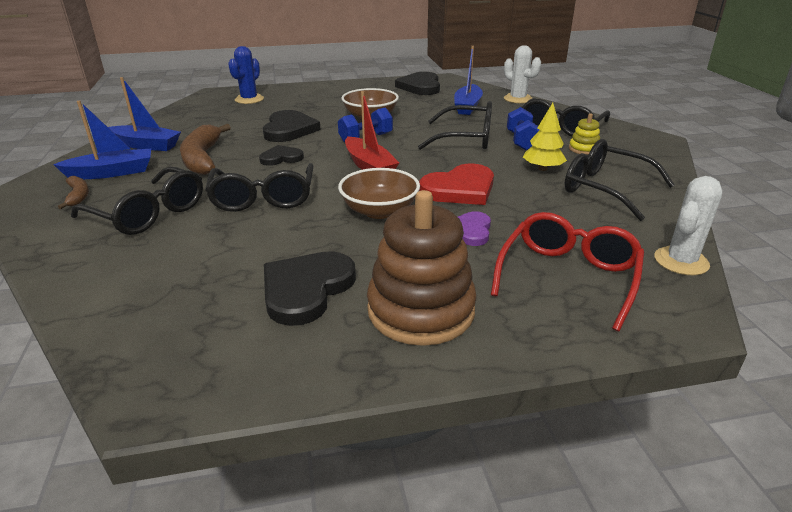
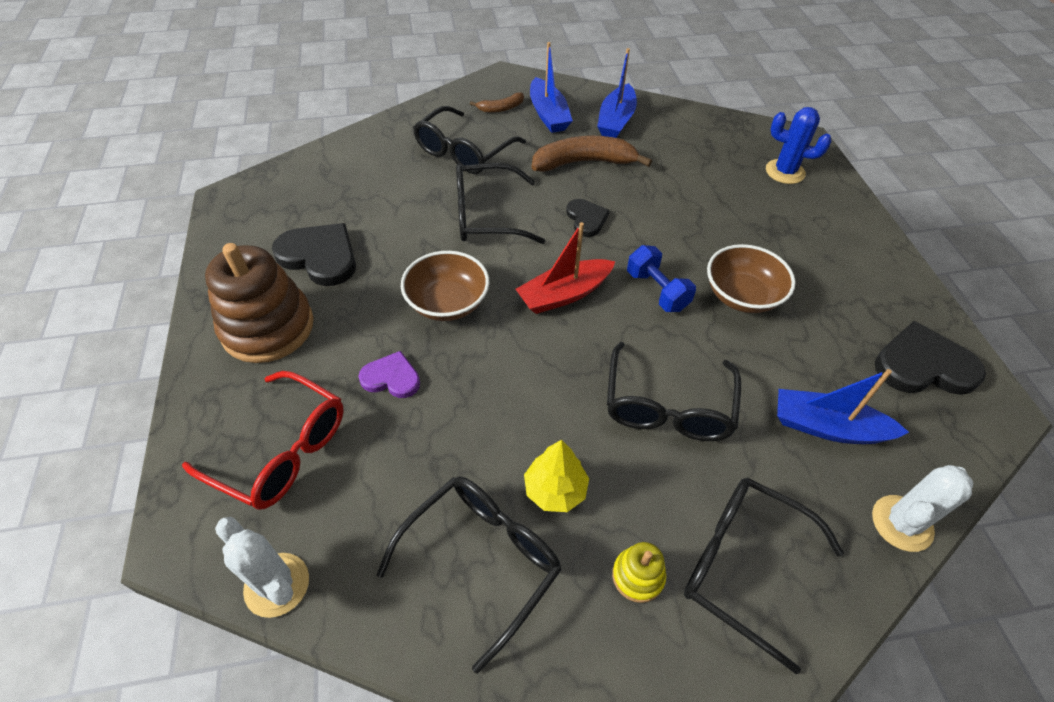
camera: 90 degrees right, 20 degrees up
black heart [263,110,321,142] -> none
red heart [419,164,494,205] -> none
blue dumbbell [507,107,539,151] -> none

